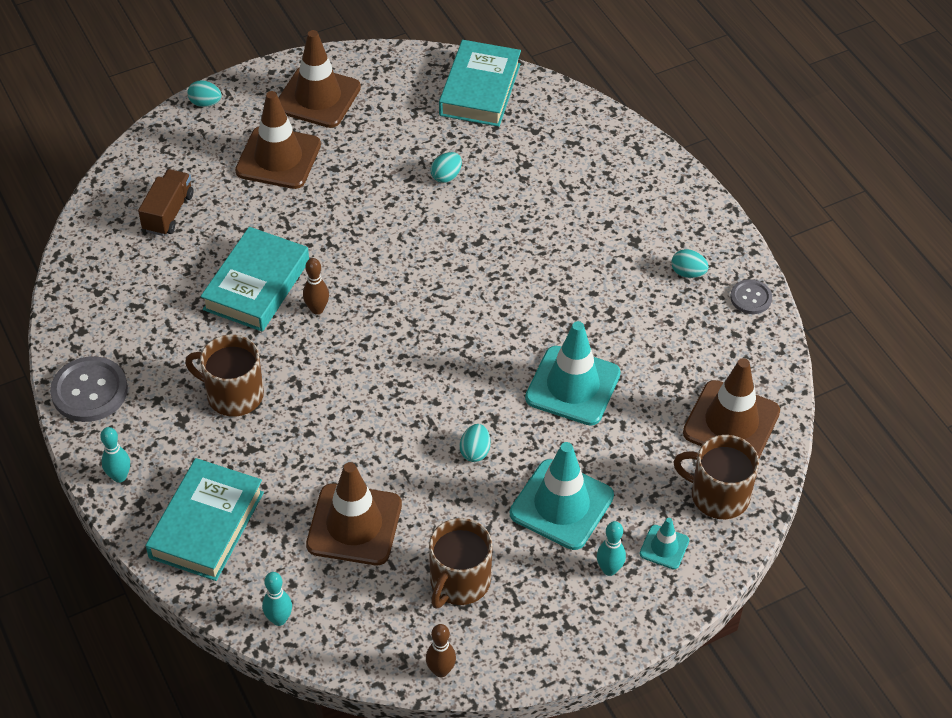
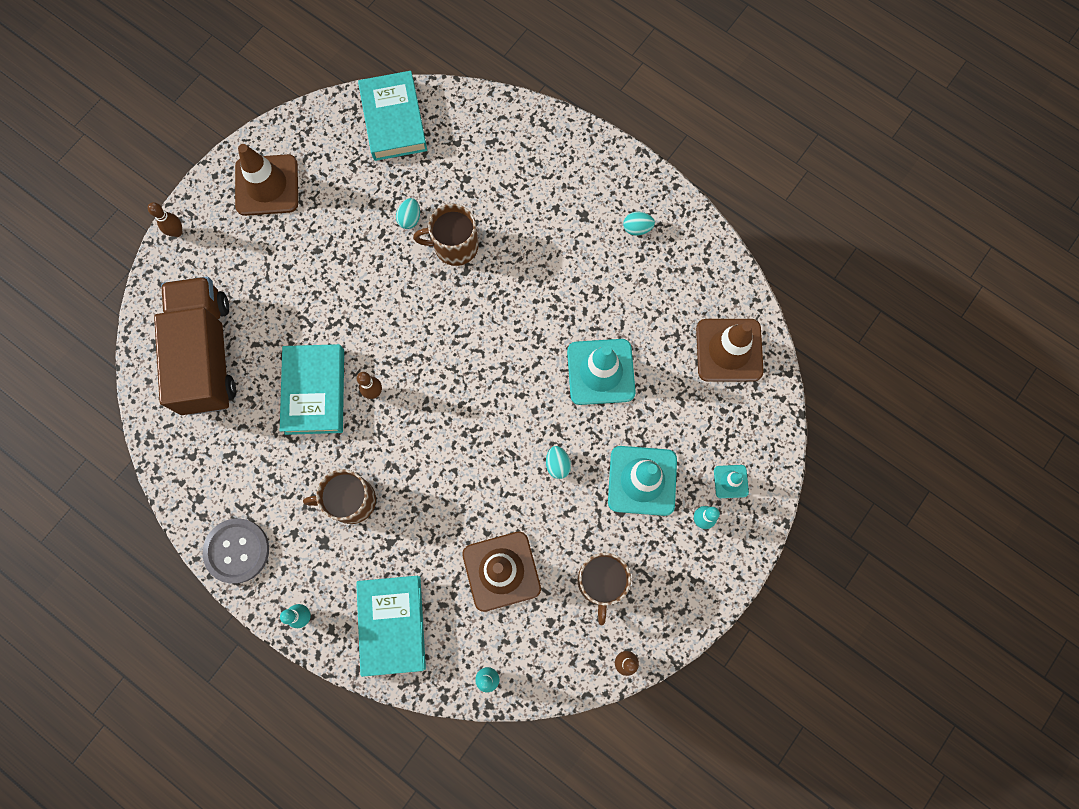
camera: 25 degrees left, 25 degrees up
brown truck [138,169,194,236] -> brown truck [154,276,236,415], size x2.08
turquoise egg [187,80,222,107] -> brown bowling pin [148,202,183,237]
brown traffic cone [235,91,321,189] -> none
brown mug [673,435,759,519] -> brown mug moved to [413,204,479,266]
grey button [730,279,772,314] -> none

